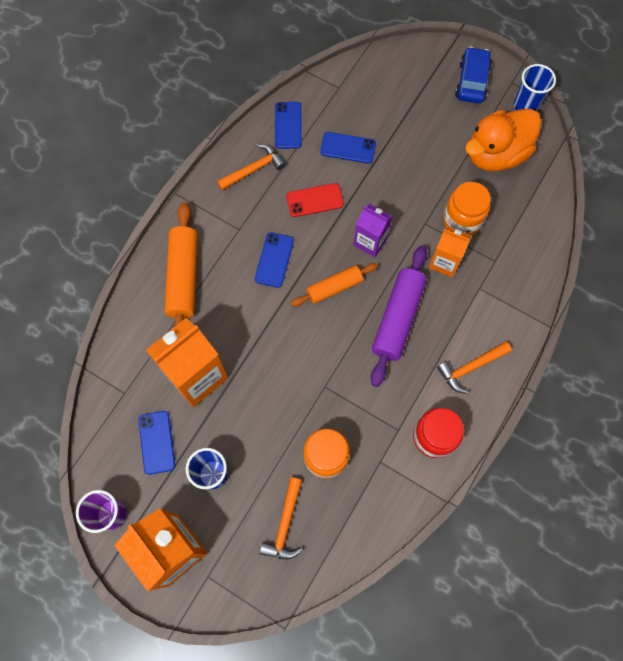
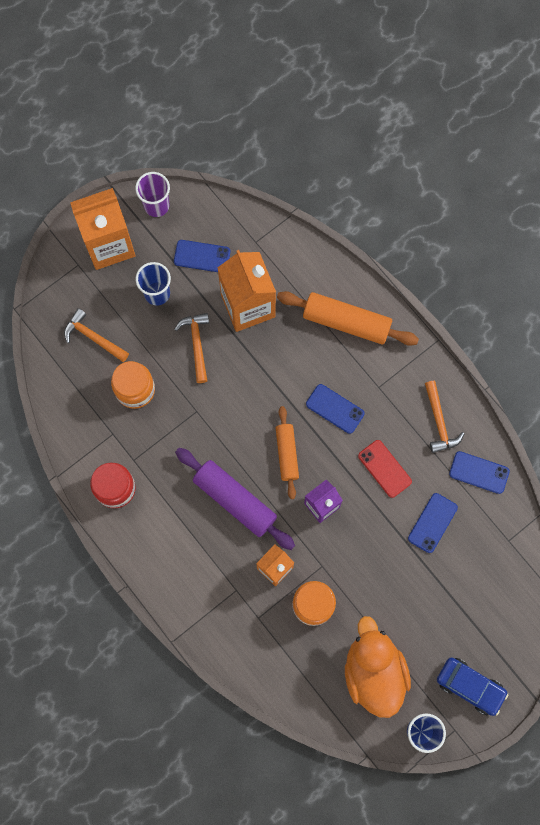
camera: 110 degrees right, 5 degrees up
red phone [286,183,344,217] -> red phone turned 45 degrees counterclockwise [358,440,412,498]
orange hammer [437,342,512,394] -> orange hammer moved to [174,313,209,383]

